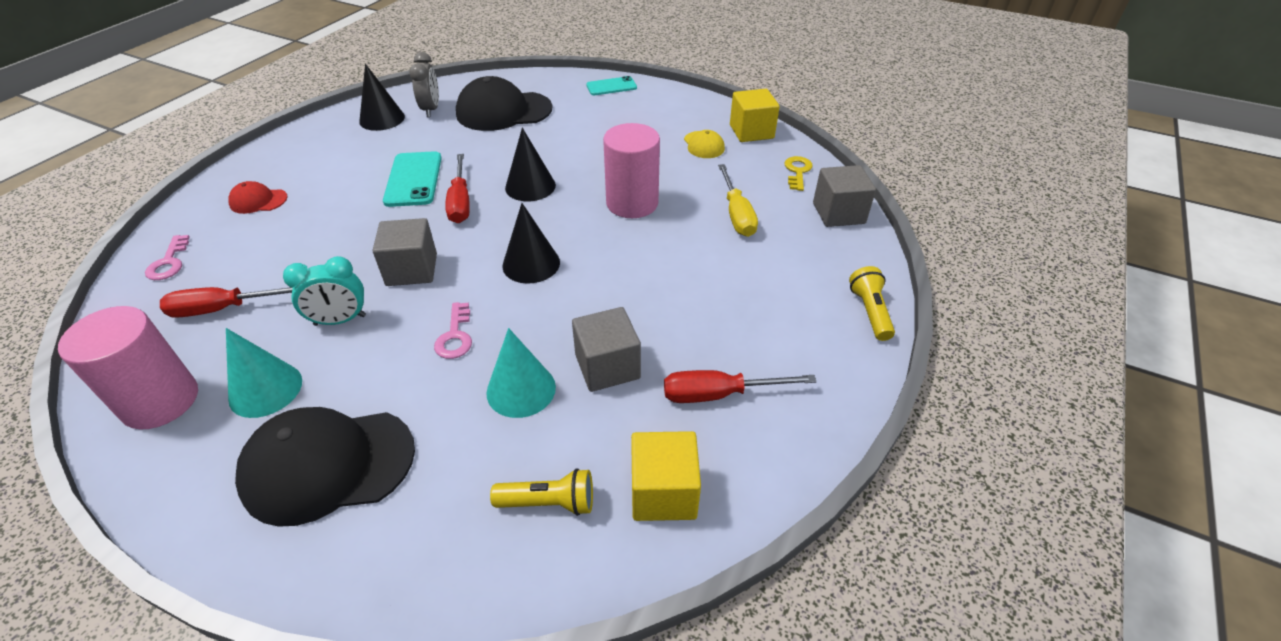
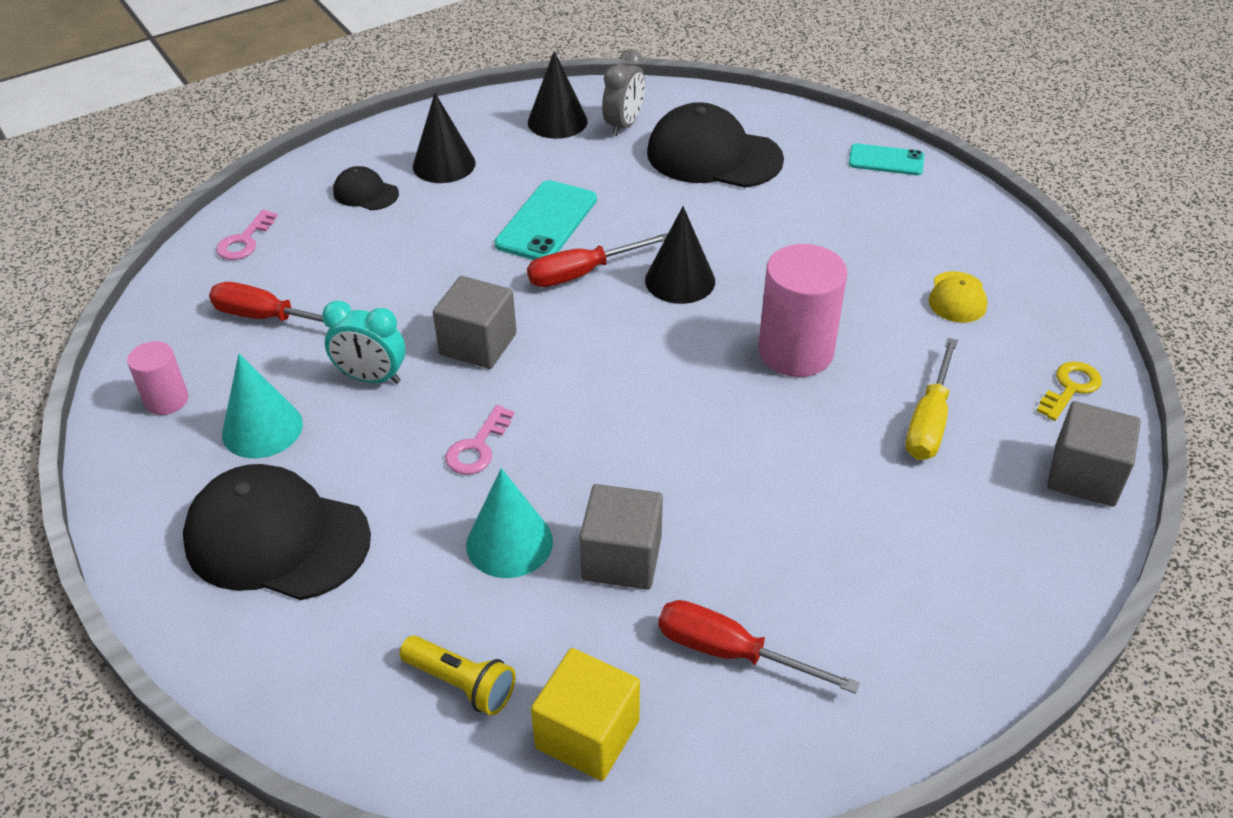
camera: 30 degrees right, 0 degrees up
pink cylinder [58,306,198,430] -> pink cylinder [127,341,188,415], size x0.55
red cap [228,181,288,214] -> black cap [333,166,399,210]
red screwdriver [445,154,470,223] -> red screwdriver turned 45 degrees clockwise [527,233,668,287]
black cone [502,203,560,284] -> black cone moved to [413,93,476,183]
yellow cube [730,89,780,142] -> none
yellow flashlight [849,266,895,341] -> none

